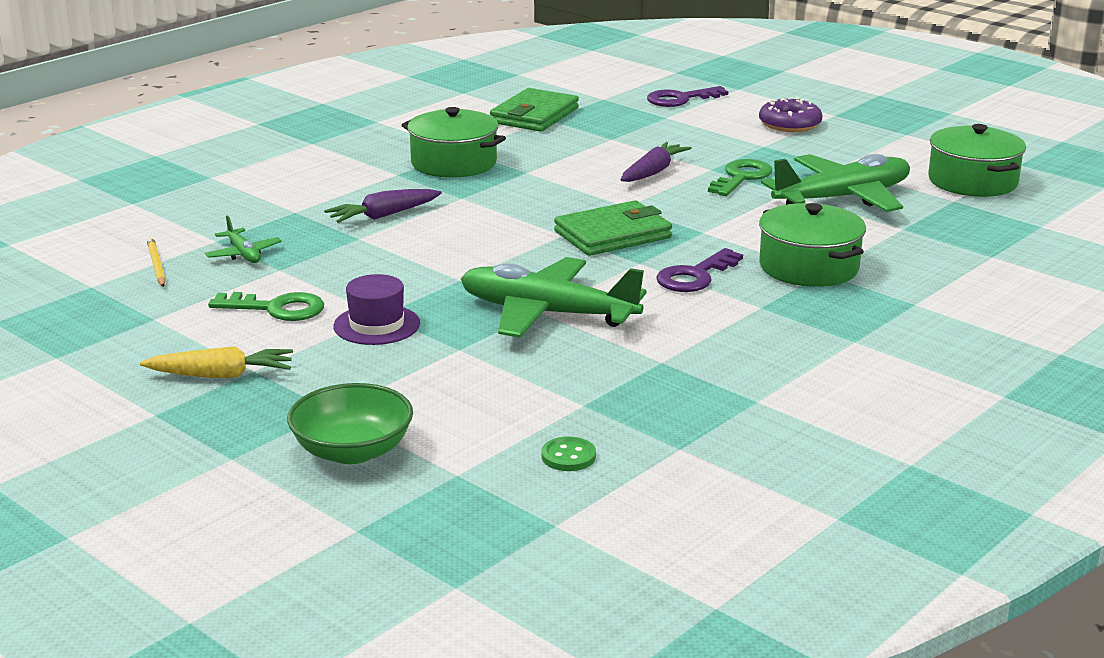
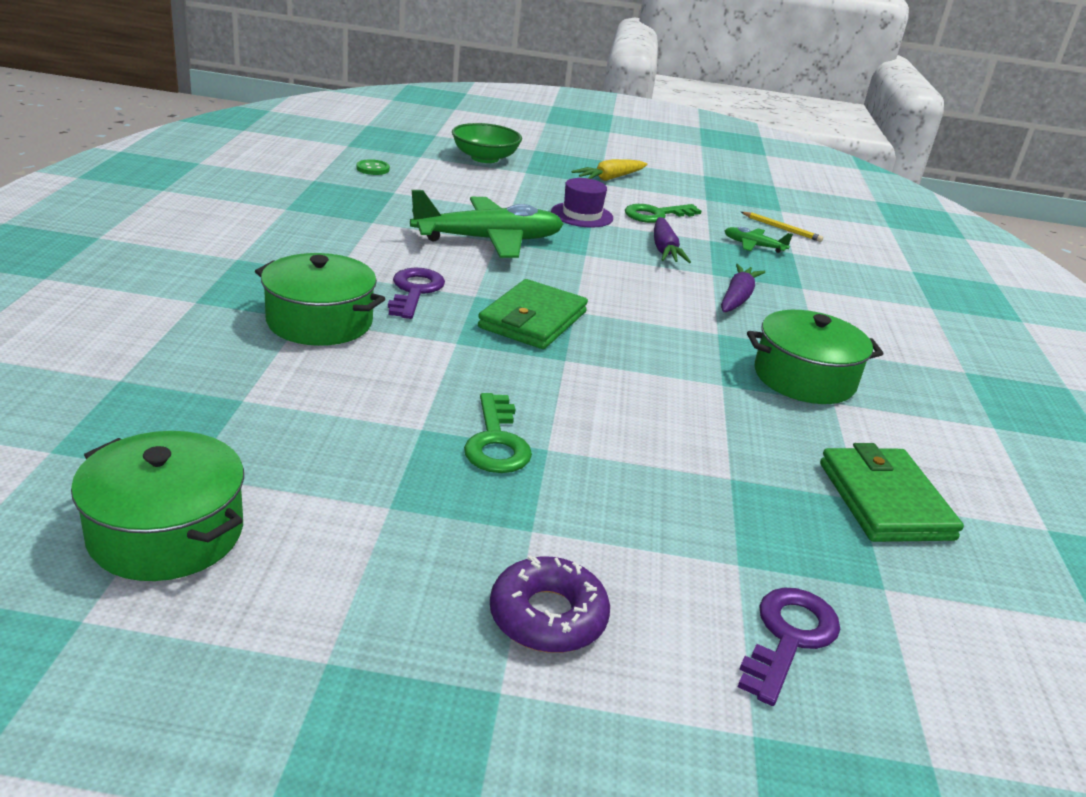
camera: 140 degrees right, 5 degrees up
purple carrot [620,142,692,182] -> purple carrot moved to [654,217,691,263]
green plane [761,154,910,212] -> none

